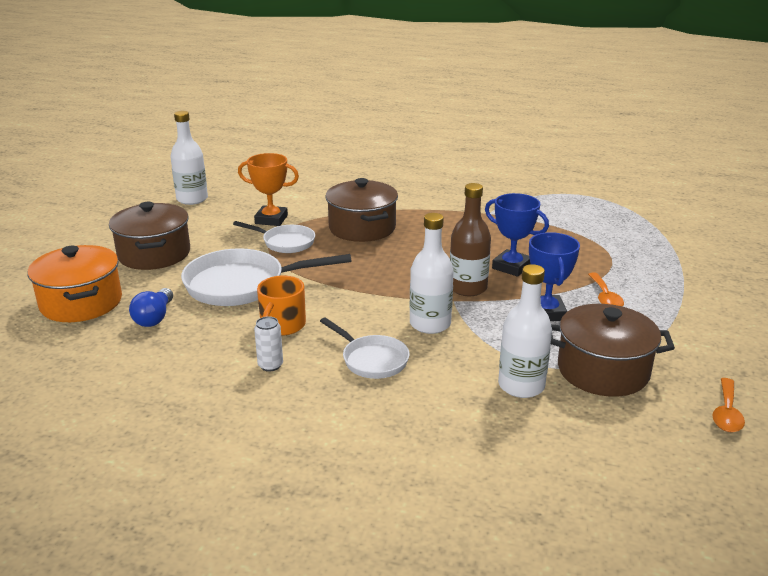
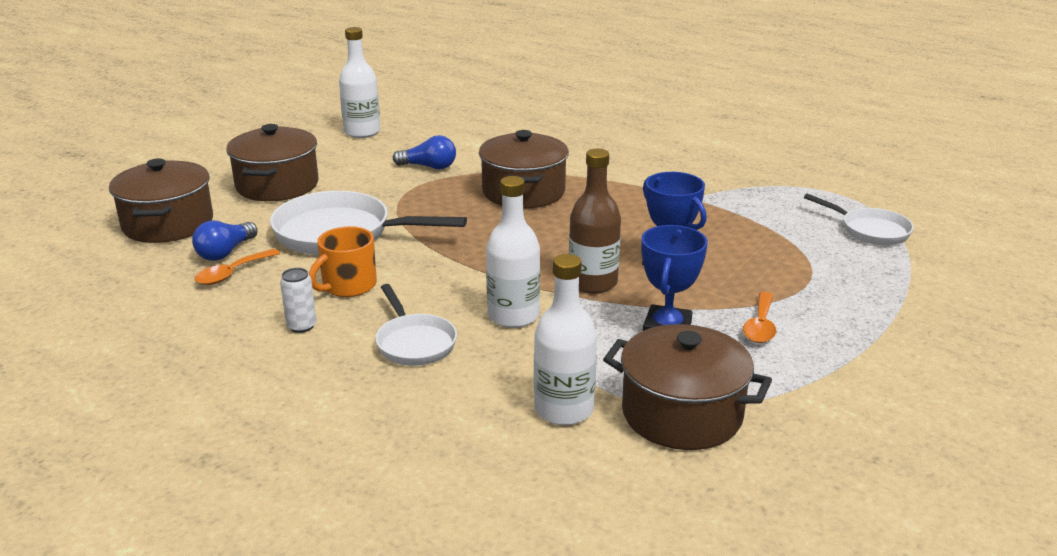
camera: 20 degrees right, 0 degrees up
orange pot [28,245,122,322] -> brown pot [109,158,213,243]
white pan [233,221,315,253] -> white pan moved to [804,194,914,245]
orange trophy [238,153,299,226] -> blue light bulb [393,135,456,169]
orange spoon [712,378,745,433] -> orange spoon moved to [195,249,280,285]

